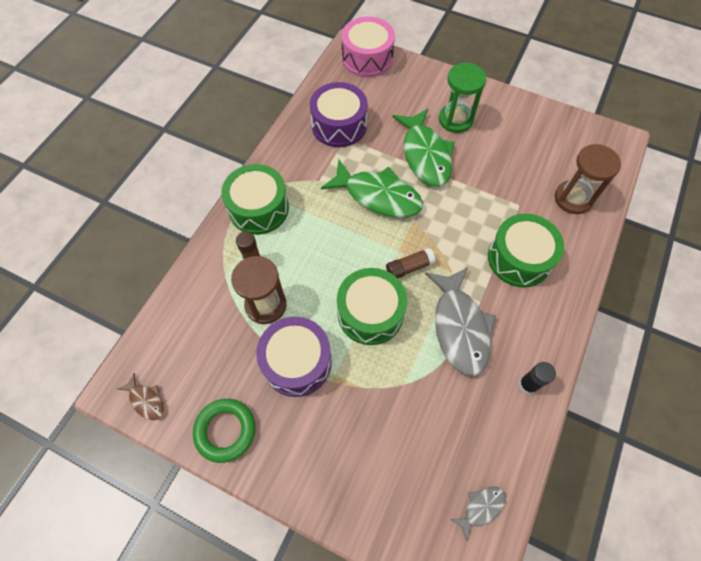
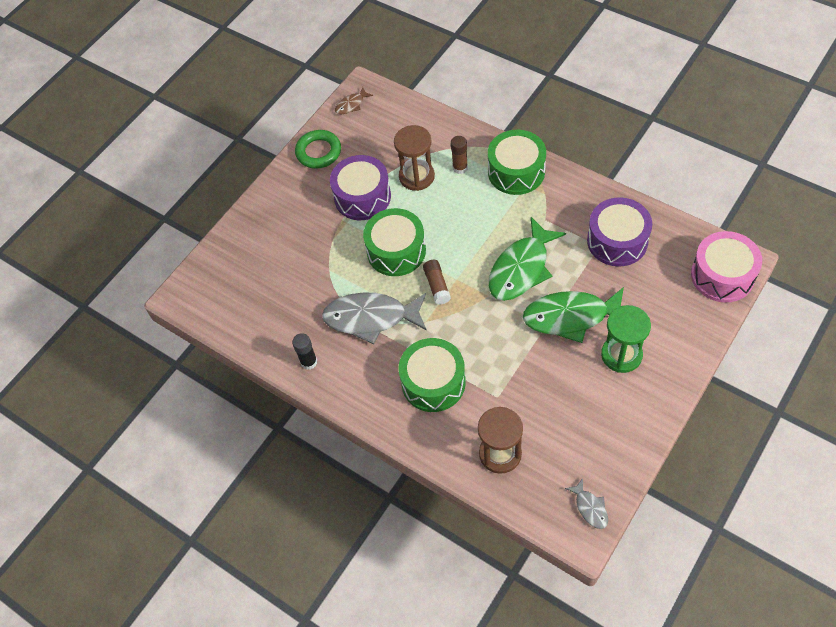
camera: 105 degrees right, 5 degrees down
grey fish [450,486,506,541] -> grey fish moved to [565,478,608,529]

